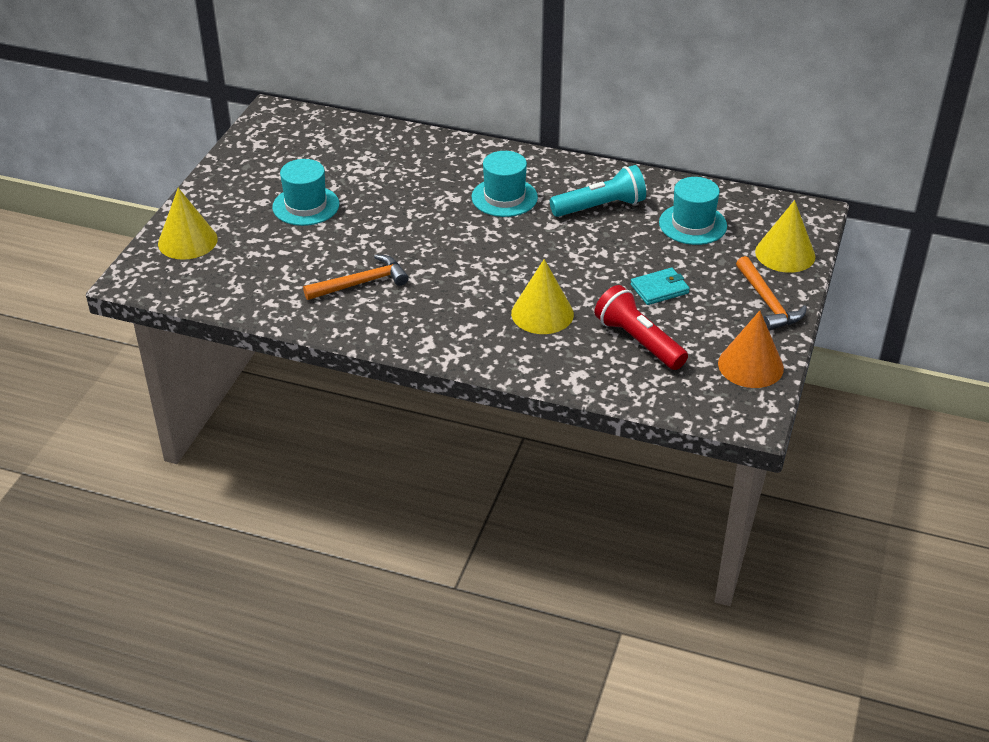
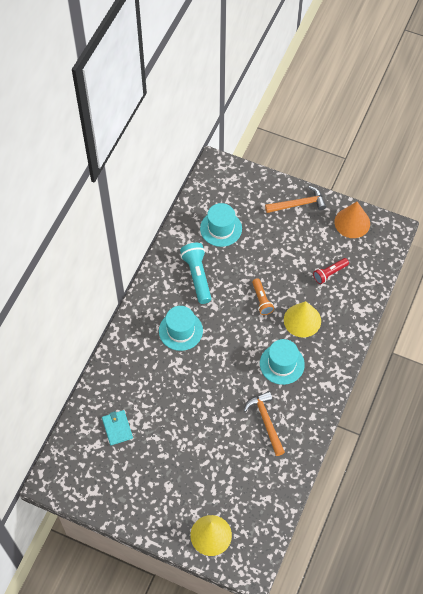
camera: 85 degrees left, 20 degrees up
turquoise hat [272,159,339,226] -> turquoise hat moved to [260,339,305,385]
red flashlight [594,285,688,370] -> red flashlight [313,258,349,284], size x0.63
turquoise wallet [630,268,690,305] -> turquoise wallet moved to [102,410,133,445]
yellow cone [755,200,816,273] -> none
none -> orange flashlight [252,278,274,315]

